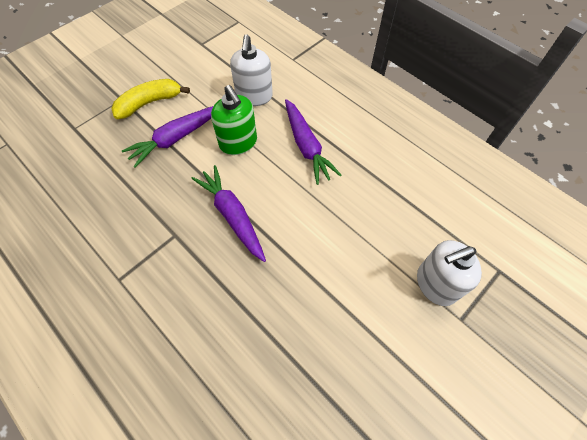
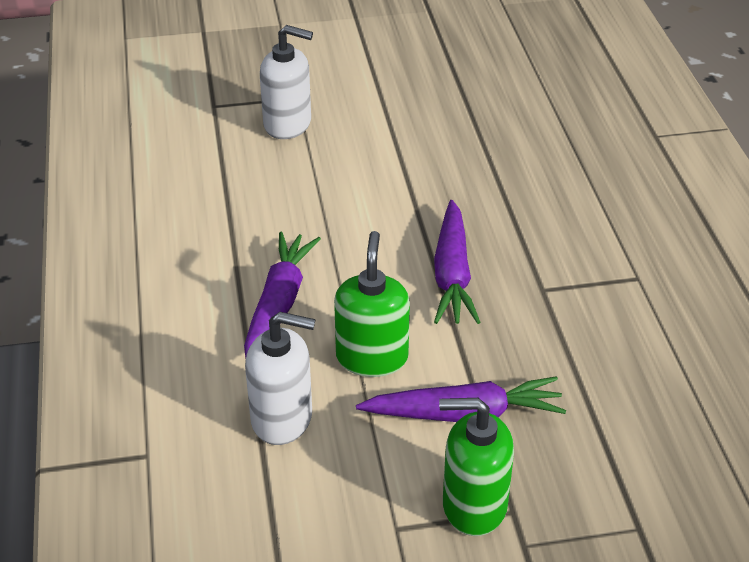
camera: 145 degrees left, 20 degrees down
yellow banana [111,79,190,119] -> green soap dispenser [439,398,514,536]
white soap dispenser [230,34,273,106] -> white soap dispenser turned 60 degrees clockwise [245,312,316,445]

